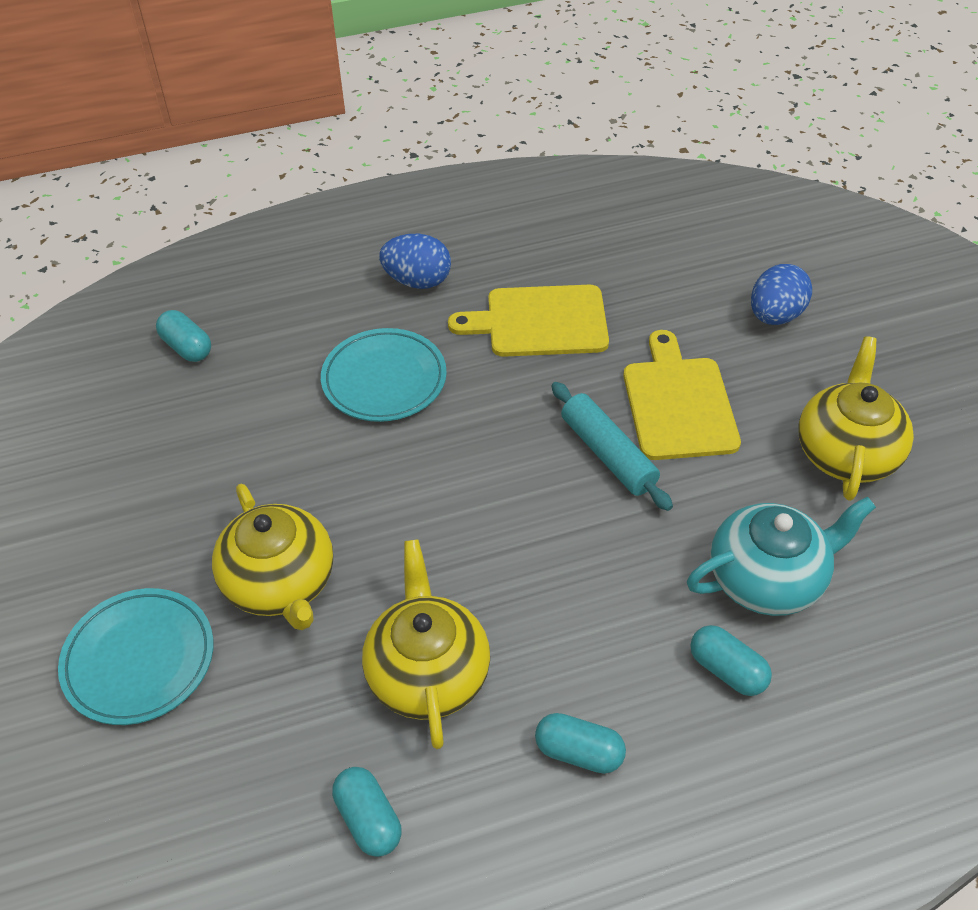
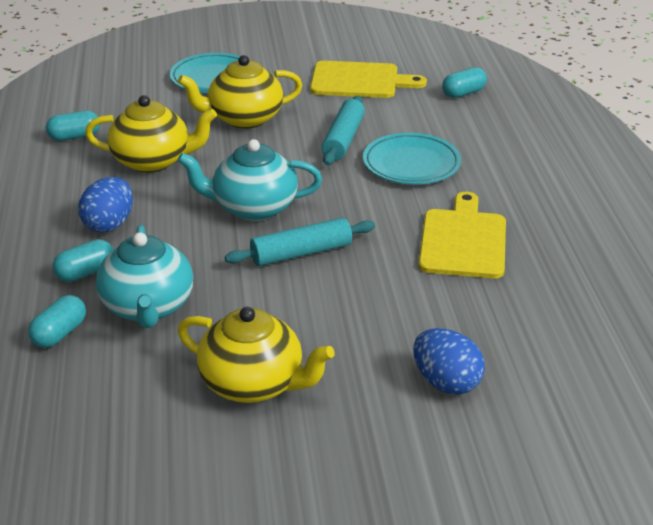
camera: 100 degrees right, 15 degrees down
blue egg [379,234,451,289] -> blue egg moved to [78,177,133,233]
turquoise capsule [535,713,626,774] -> turquoise capsule moved to [28,295,86,348]
yellow cutting board [623,330,741,460] -> yellow cutting board moved to [310,61,427,98]
none -> turquoise teapot [178,139,322,221]
none -> turquoise rolling pin [321,96,365,165]

